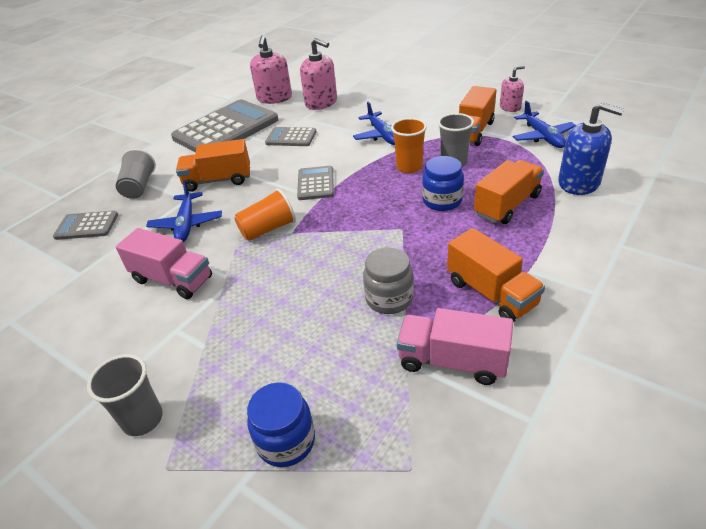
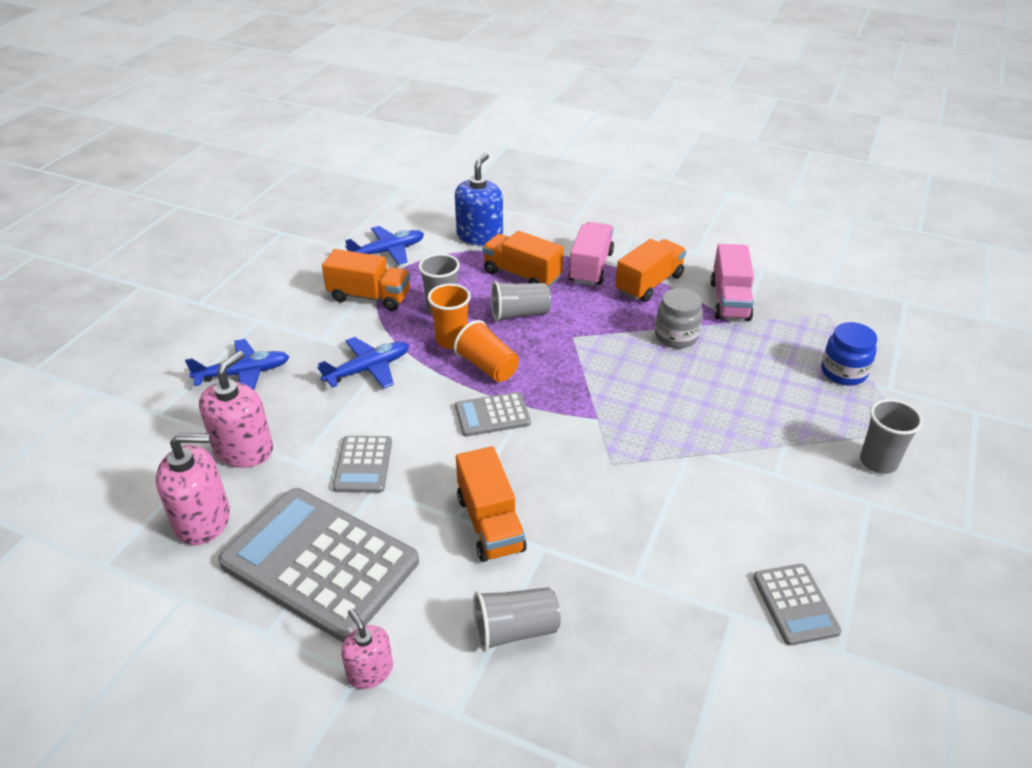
camera: 105 degrees left, 0 degrees up
grey calculator [53,211,118,240] -> grey calculator moved to [753,564,841,646]
pink truck [116,228,212,299] -> pink truck moved to [568,222,614,286]
blue plane [146,180,222,242] -> blue plane moved to [185,339,289,390]
orange cup [234,188,296,241] -> orange cup moved to [454,320,519,382]
blue jar [422,156,464,211] -> grey cup [491,281,551,321]
pink soap dispenser [500,66,525,112] -> pink soap dispenser moved to [341,609,393,689]

